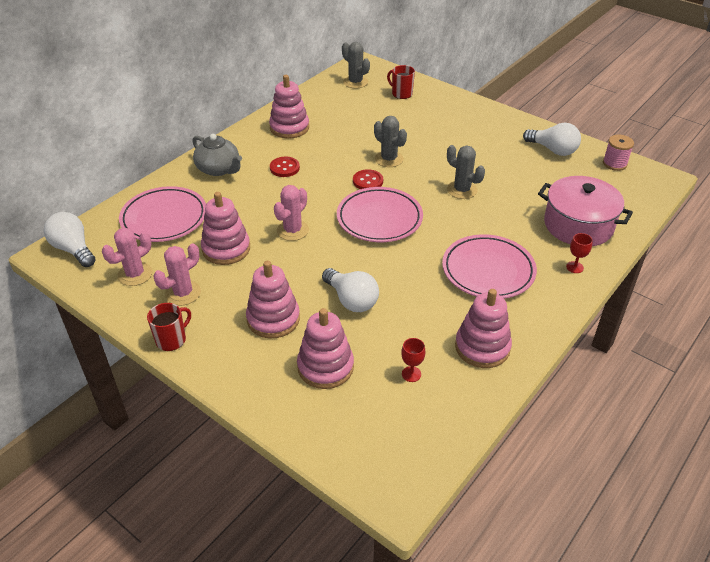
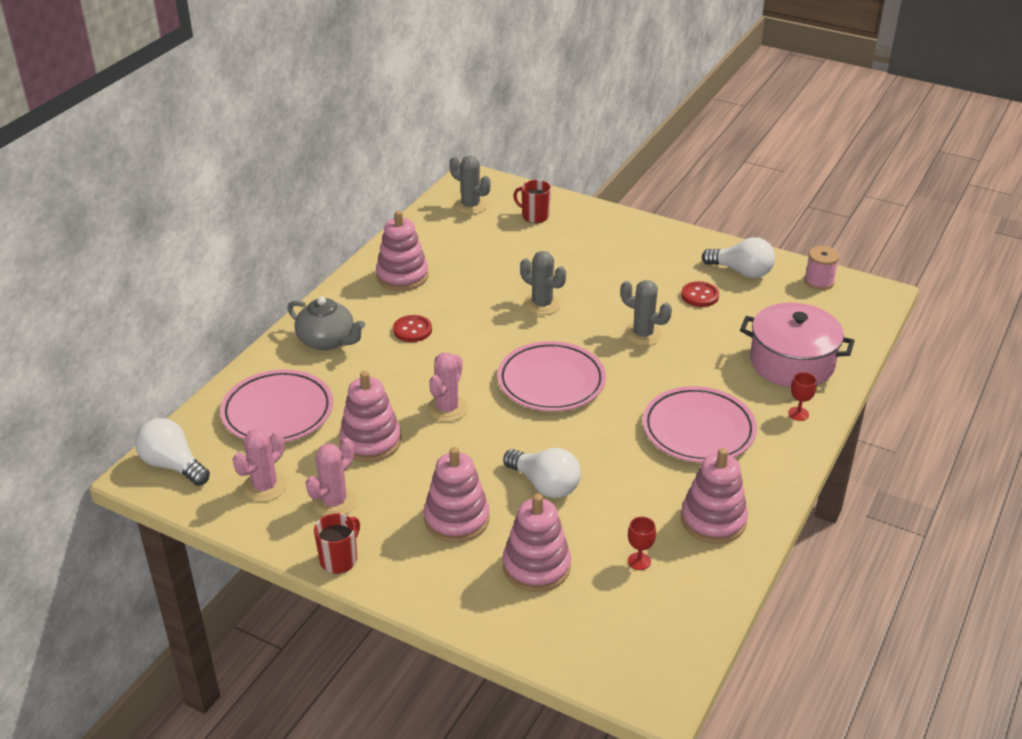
camera: 10 degrees left, 5 degrees down
red button [353,169,383,189] -> red button moved to [681,281,719,307]

